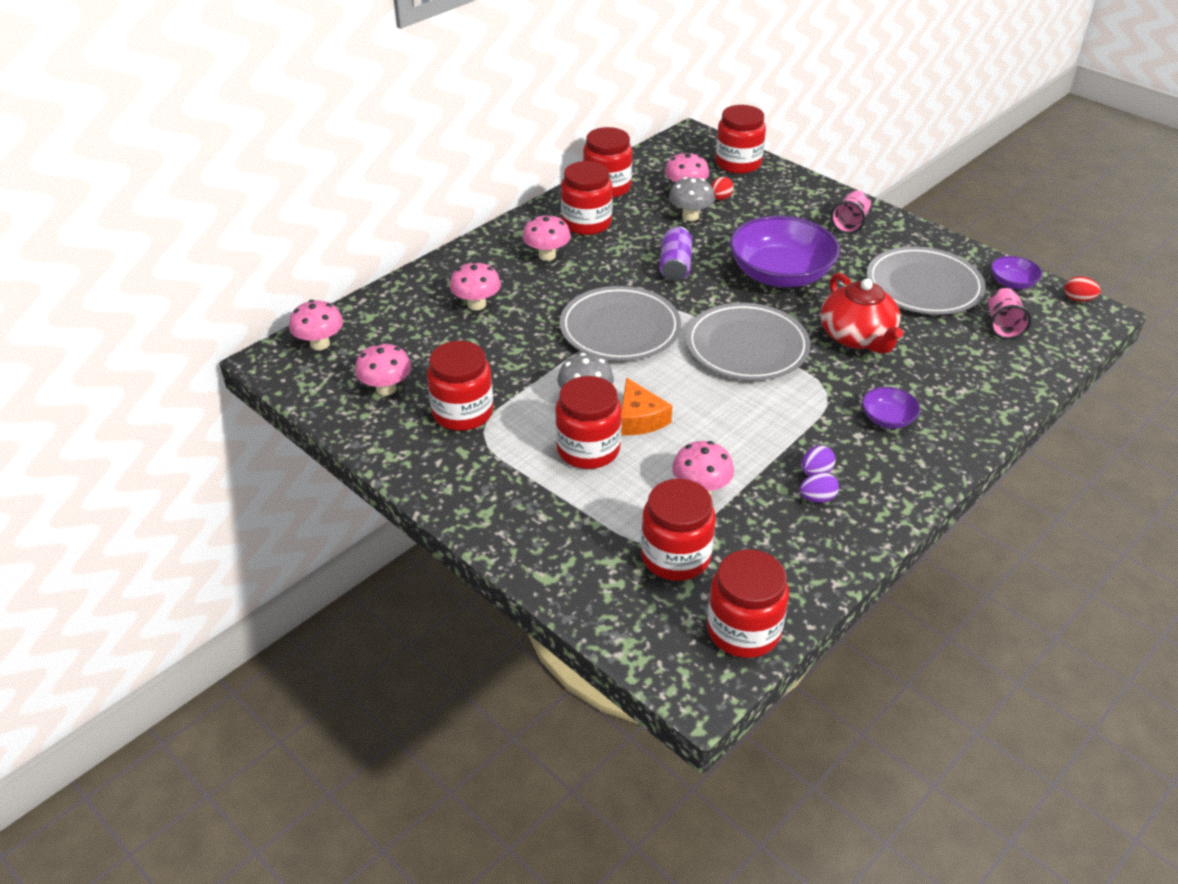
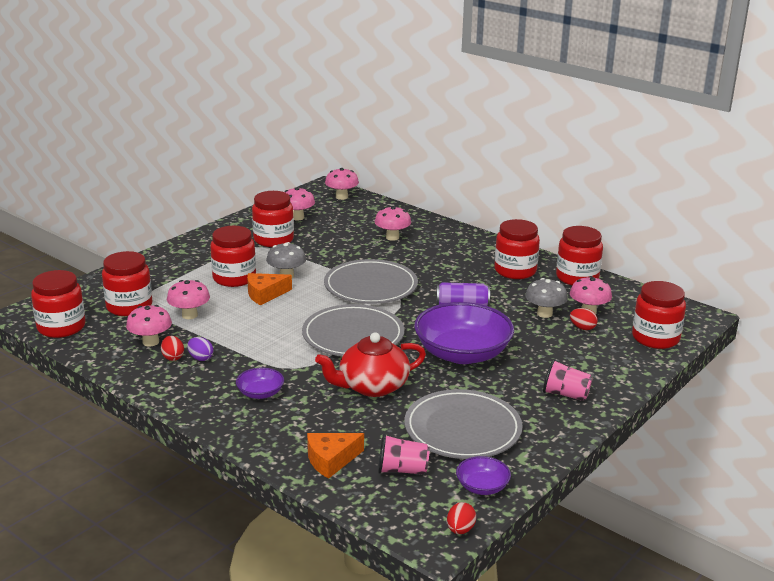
camera: 85 degrees right, 15 degrees down
pink mushroom [522,214,571,261] -> pink mushroom moved to [126,305,172,347]
purple egg [799,472,839,503] -> red egg [161,336,184,361]
none -> orange cheese [307,433,364,479]

